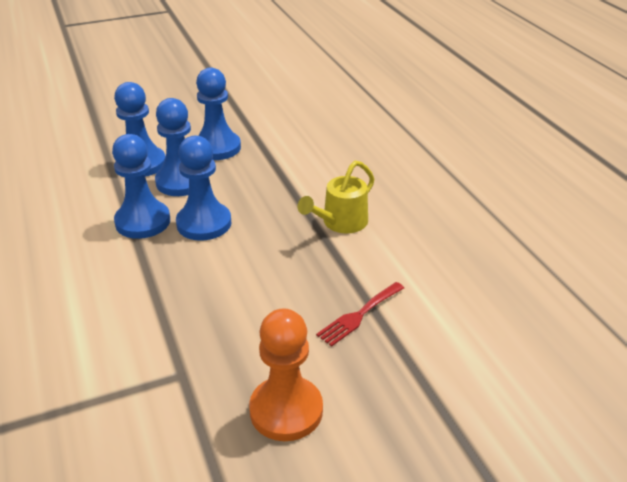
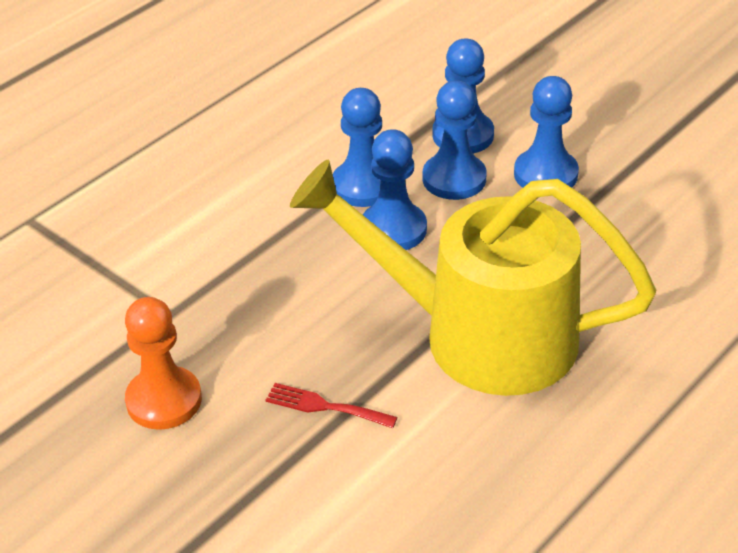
camera: 65 degrees right, 5 degrees up
yellow watering can [297,161,375,233] -> yellow watering can [290,160,656,396], size x2.48

